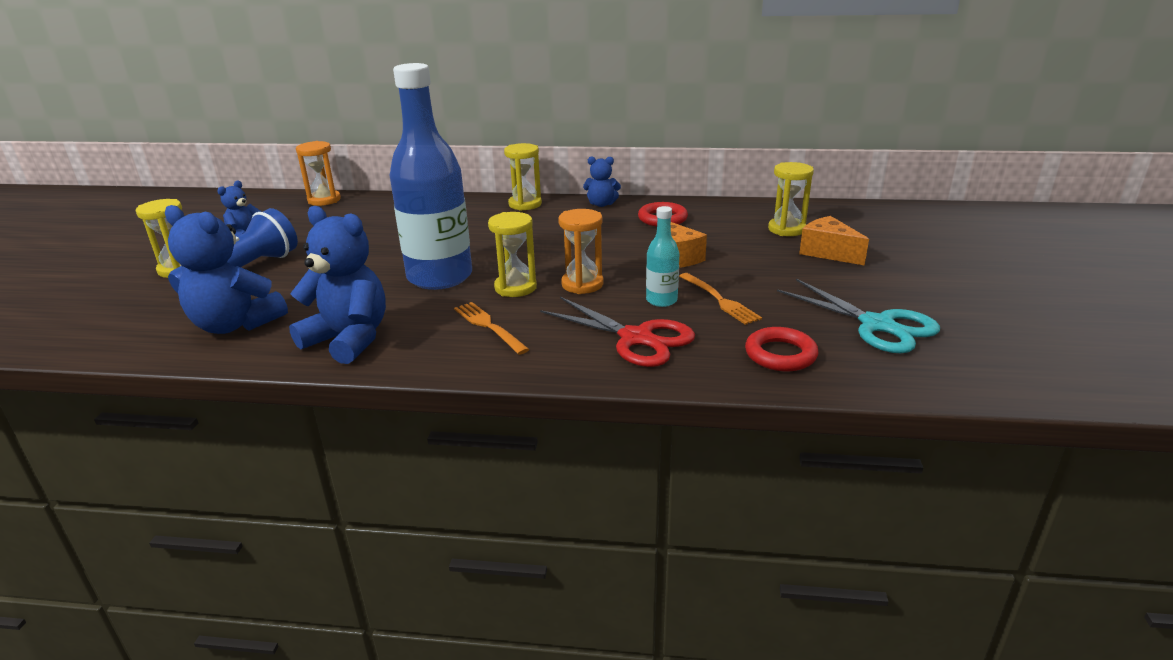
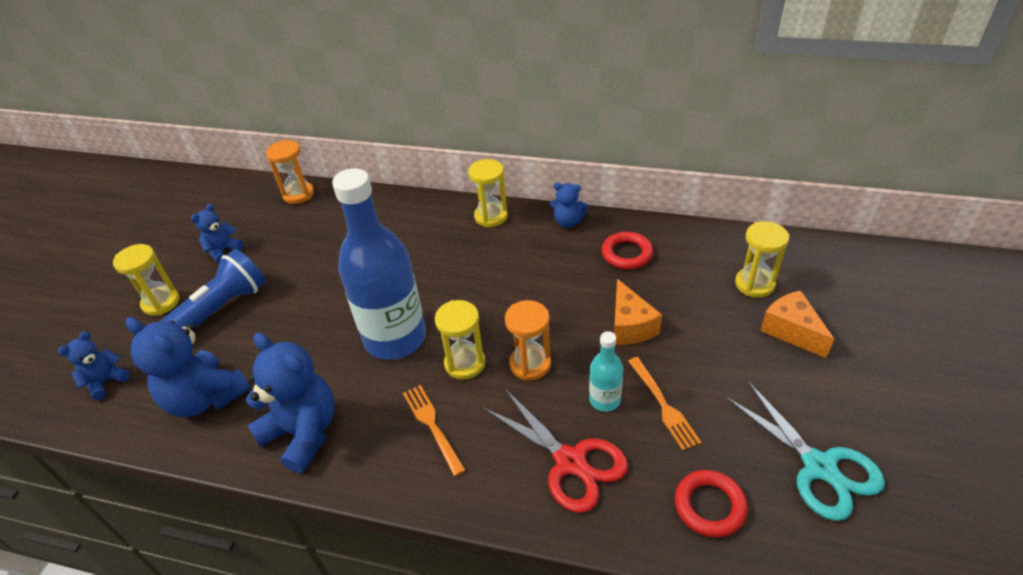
camera: 10 degrees right, 15 degrees up
none -> blue teddy bear [58,331,130,400]

